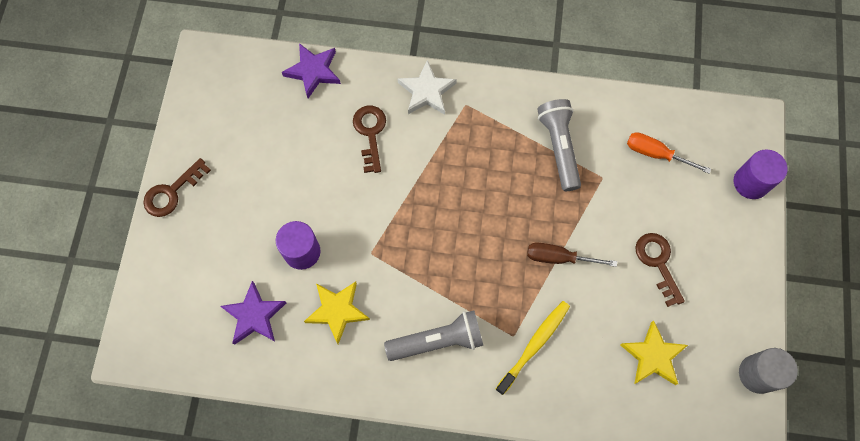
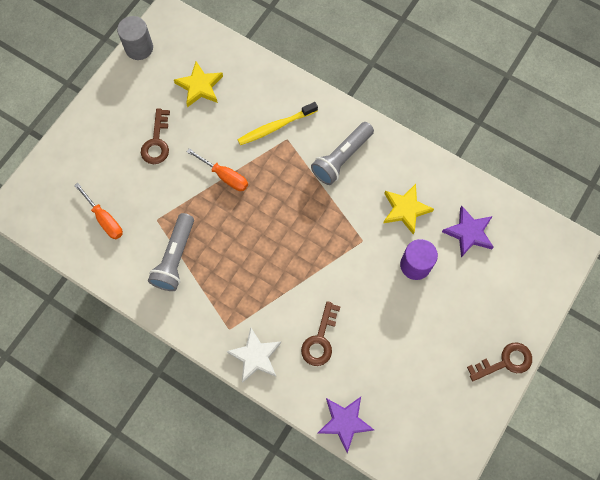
camera: 155 degrees left, 0 degrees up
grey flashlight [384,311,483,361] -> grey flashlight turned 60 degrees counterclockwise [311,122,374,185]
brown screwdriver [527,242,617,267] -> orange screwdriver [187,148,248,191]
purple cylinder [734,150,788,199] -> none

